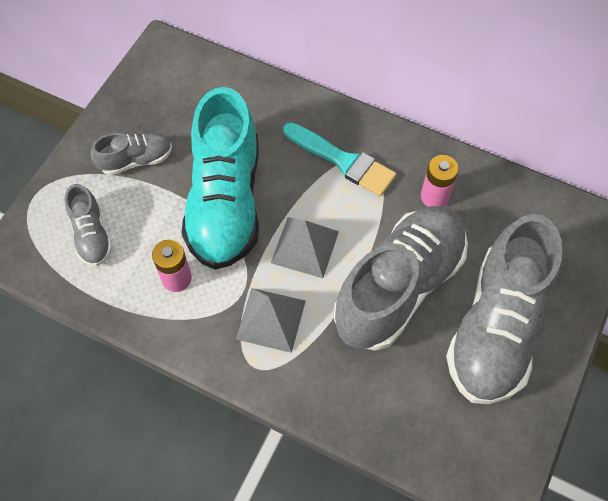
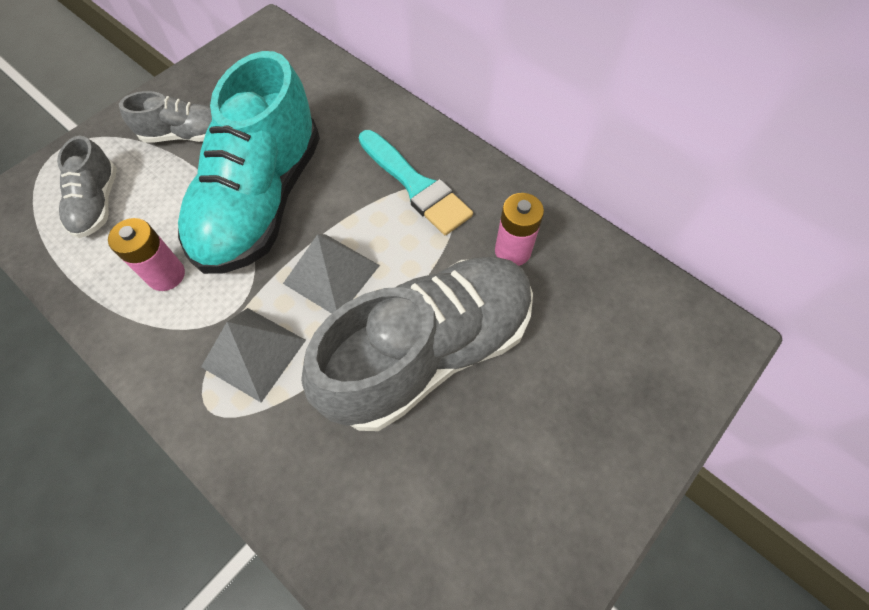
camera: 15 degrees right, 0 degrees up
grey shoe [446,214,562,404] -> none

